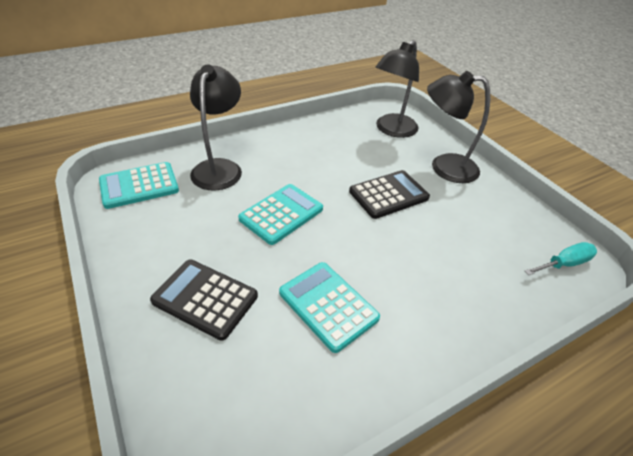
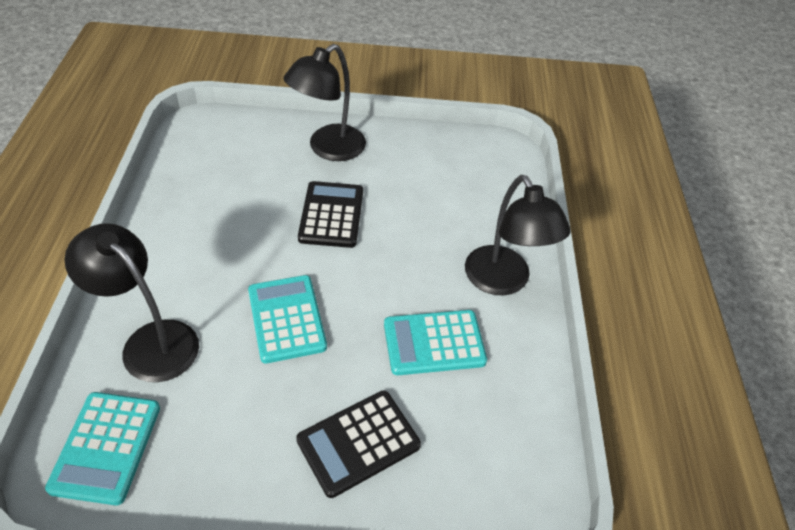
camera: 60 degrees left, 5 degrees up
black lamp [376,40,419,138] -> black lamp moved to [465,175,571,295]
turquoise screwdriver [525,242,597,275] -> none

